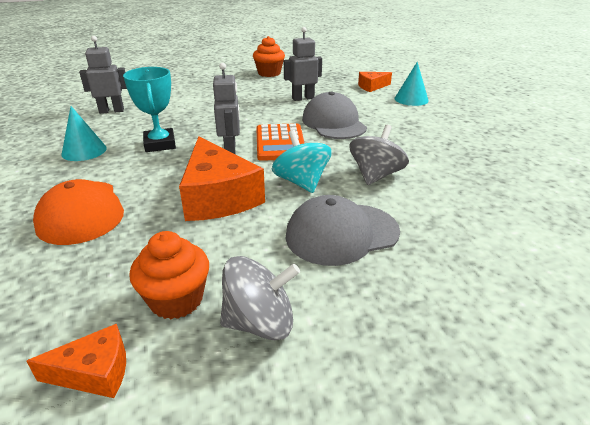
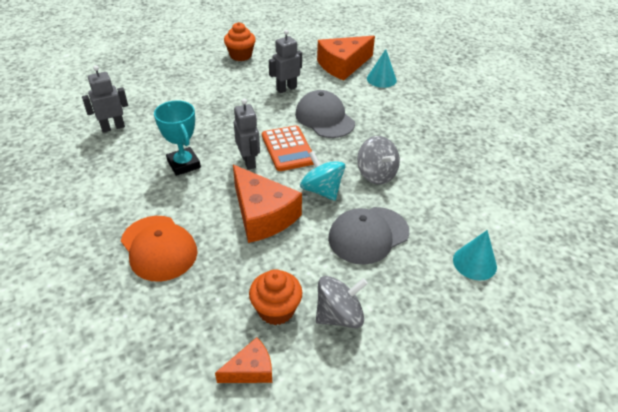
camera: 15 degrees left, 10 degrees up
turquoise cone [61,106,107,161] -> turquoise cone moved to [453,230,497,280]
grey spinning top [349,125,409,185] -> grey spinning top turned 135 degrees clockwise [357,136,400,185]
orange cheese [358,72,392,92] -> orange cheese [317,36,375,81], size x1.93

